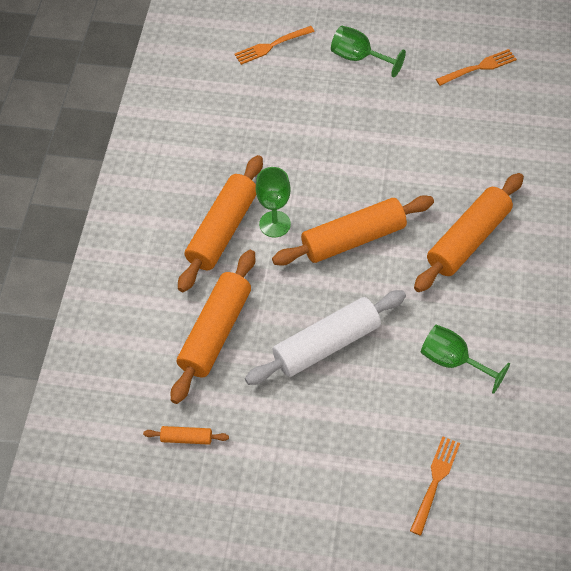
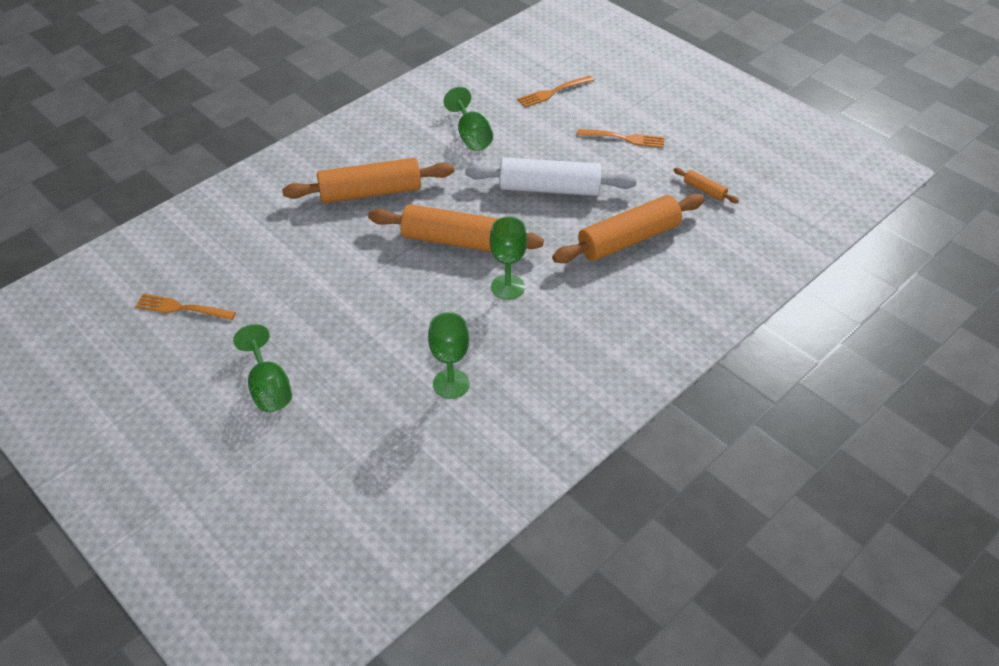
camera: 145 degrees left, 10 degrees down
orange rolling pin [178,155,263,292] -> none
orange fork [234,26,315,65] -> orange fork moved to [577,129,665,148]
none -> green goblet [428,312,470,399]

